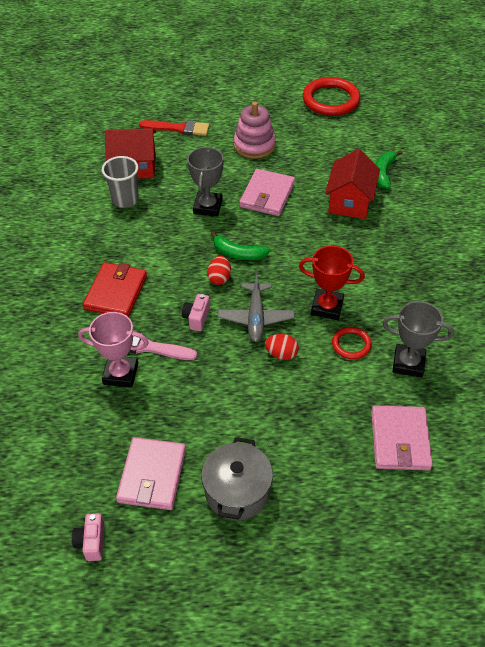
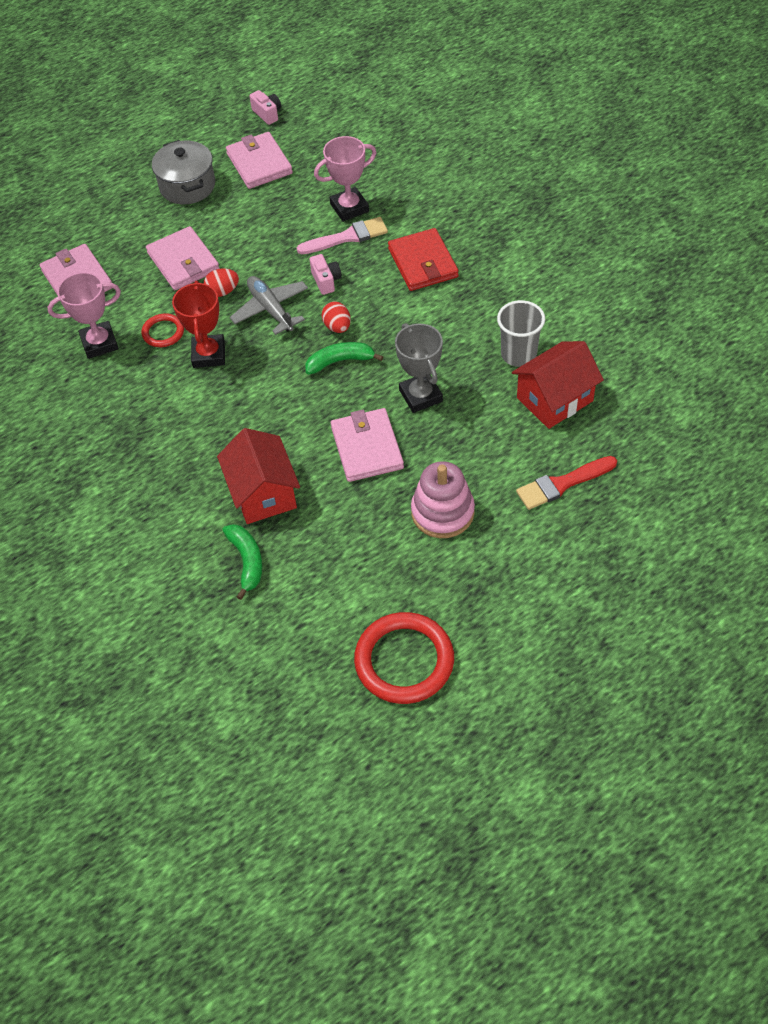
camera: 150 degrees right, 5 degrees up
red trophy [299,246,365,320] -> red trophy turned 75 degrees counterclockwise [172,281,225,368]
grey trophy [383,301,454,378] -> pink trophy [47,272,121,359]
none -> pink wallet [146,226,220,290]

